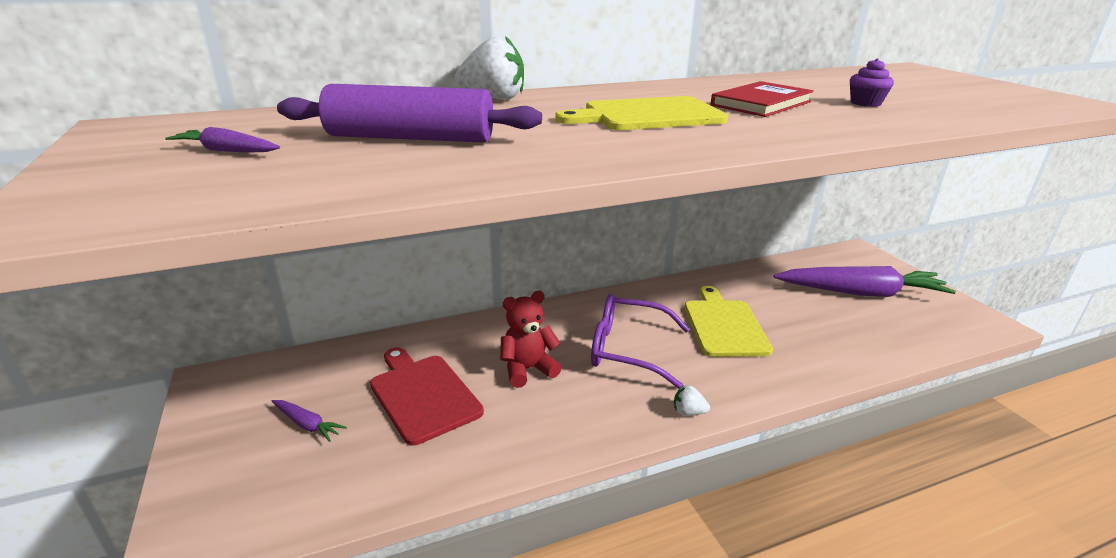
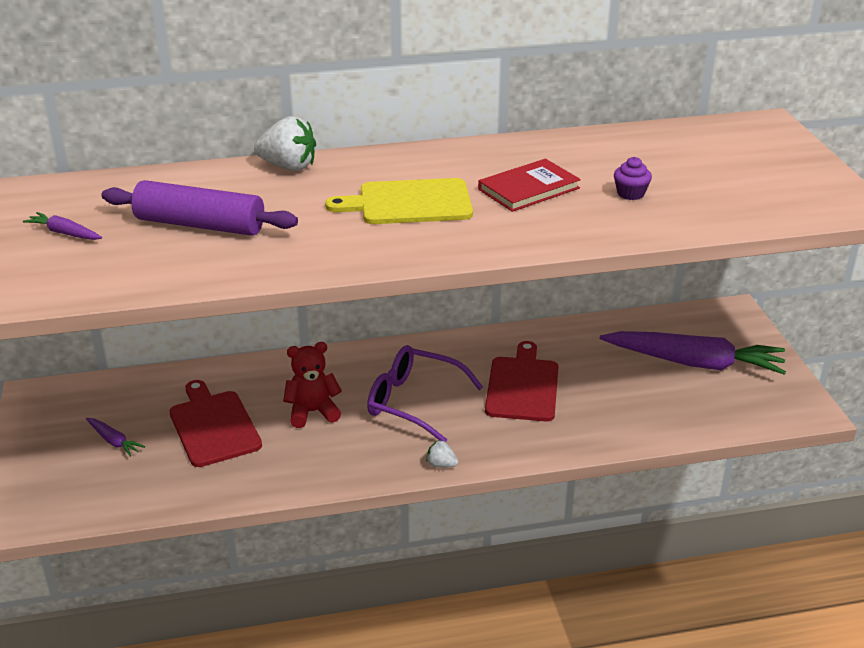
camera: 10 degrees right, 5 degrees up
yellow cutting board [684,286,773,357] -> red cutting board [485,341,559,421]

